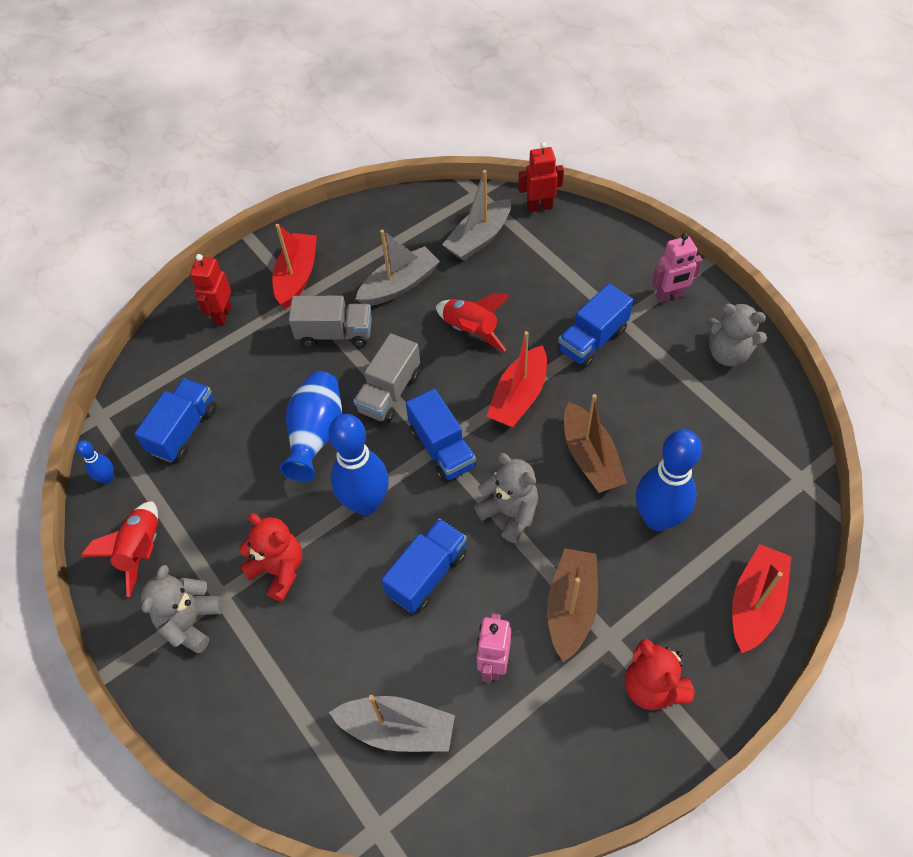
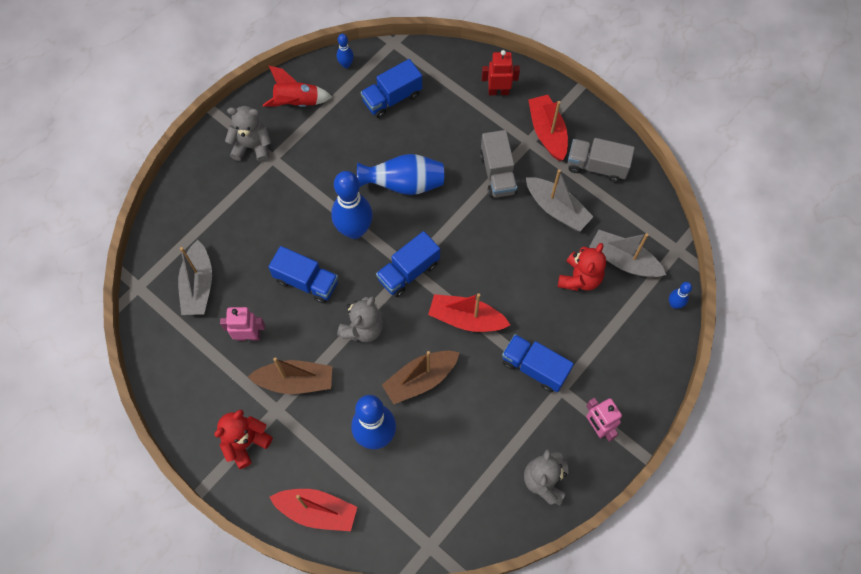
camera: 75 degrees right, 10 degrees up
blue truck [134,378,217,462] -> blue truck turned 135 degrees clockwise [361,59,422,118]
red teddy bear [239,513,302,602] -> red teddy bear moved to [558,243,606,291]
red boat [272,224,317,309] -> red boat turned 105 degrees counterclockwise [528,95,568,161]
grey truck [353,333,420,423] -> grey truck moved to [568,138,635,183]
red rocket [436,293,511,352] -> none
red robot [518,142,564,212] -> blue bowling pin [669,282,692,309]

